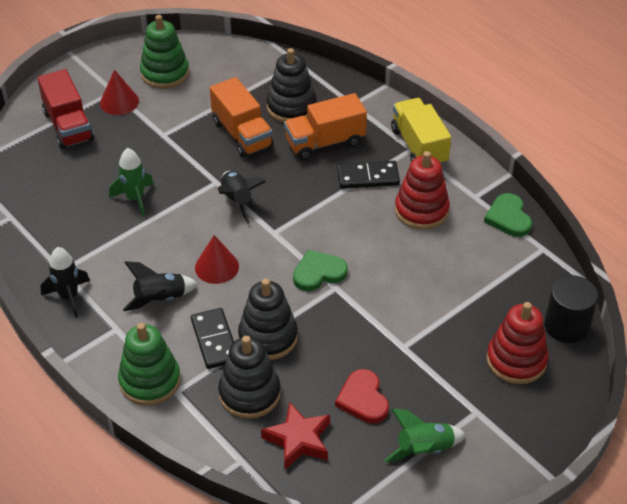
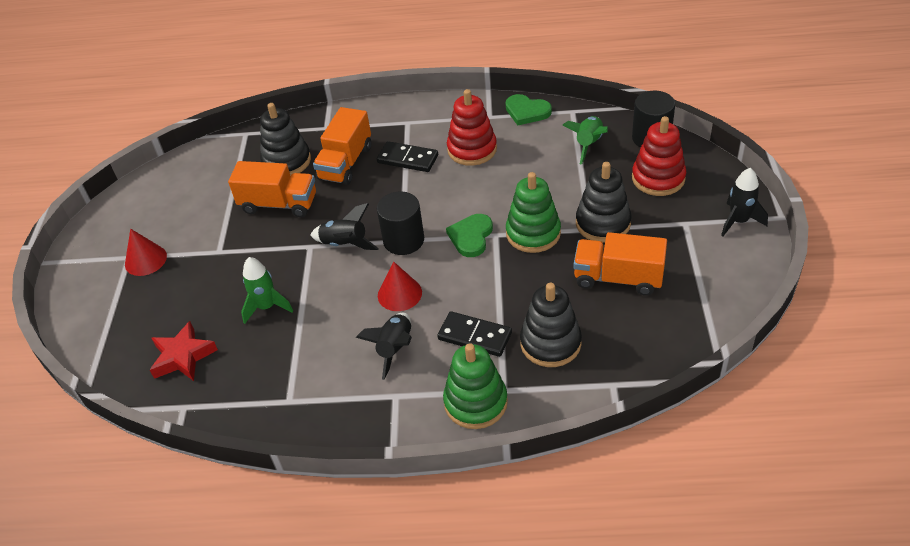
camera: 45 degrees left, 0 degrees up
red truck [37,69,94,149] -> none
black rocket [41,247,90,318] -> black rocket moved to [721,168,768,236]
green stacking toy [140,15,189,89] -> green stacking toy moved to [506,172,561,253]
black stacking toy [238,279,298,360] -> black stacking toy moved to [576,162,632,243]
red star [261,402,330,470] -> red star moved to [150,321,218,381]
red heart [335,369,389,423] -> orange truck [573,232,667,296]
black domino [337,161,400,189] -> black domino turned 75 degrees clockwise [377,141,438,172]
green rocket [384,409,466,462] -> green rocket moved to [562,116,608,165]
yellow truck [391,98,451,165] -> none
none -> black cylinder [377,191,424,255]

